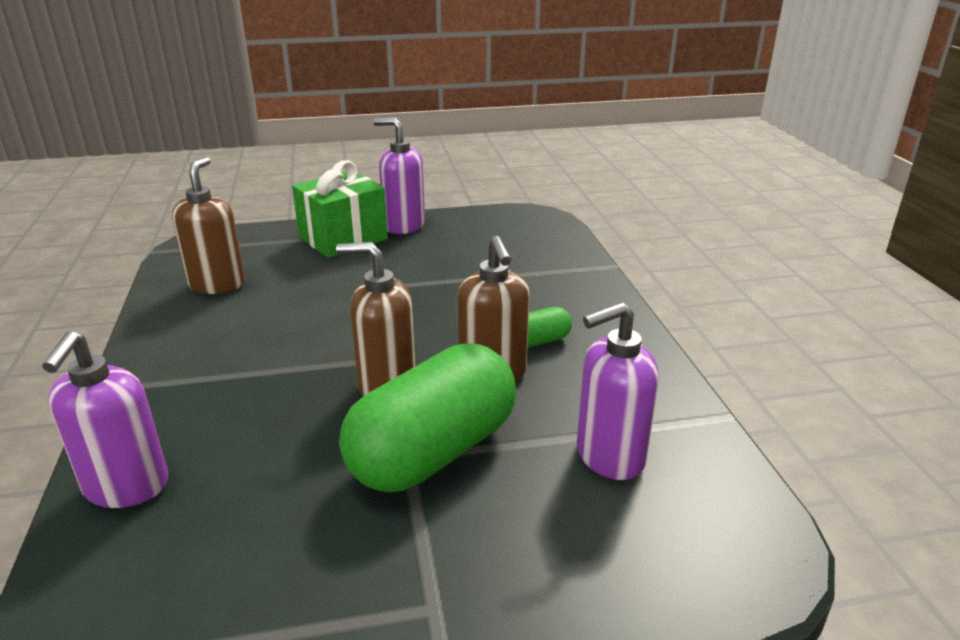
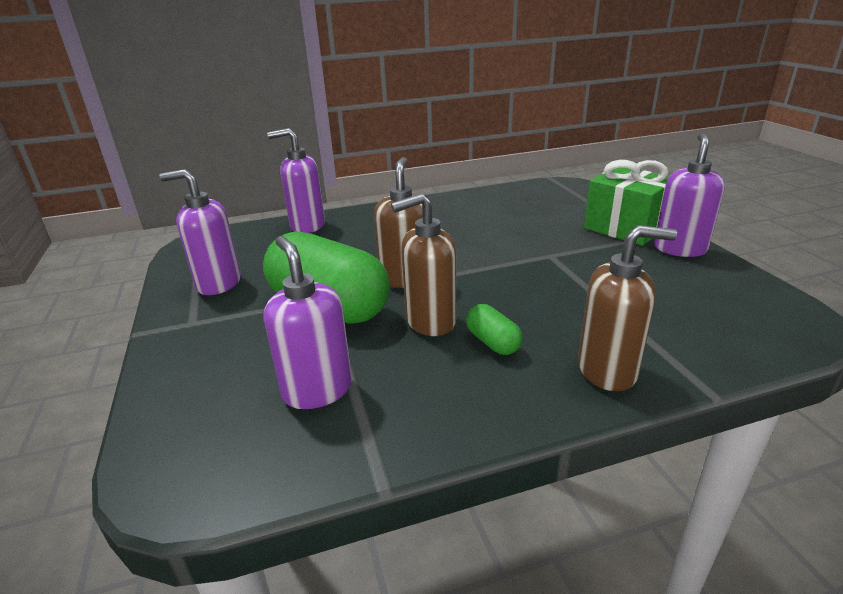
camera: 85 degrees right, 0 degrees up
brown soap dispenser [172,157,245,294] -> brown soap dispenser moved to [578,225,677,391]
none -> purple soap dispenser [159,169,241,295]

